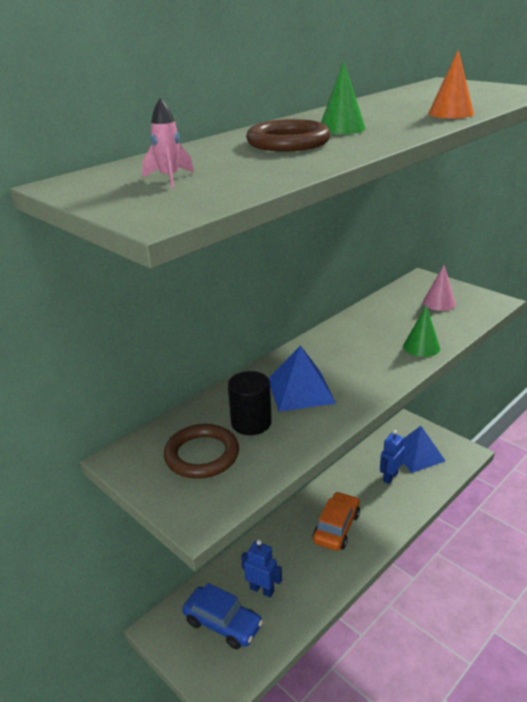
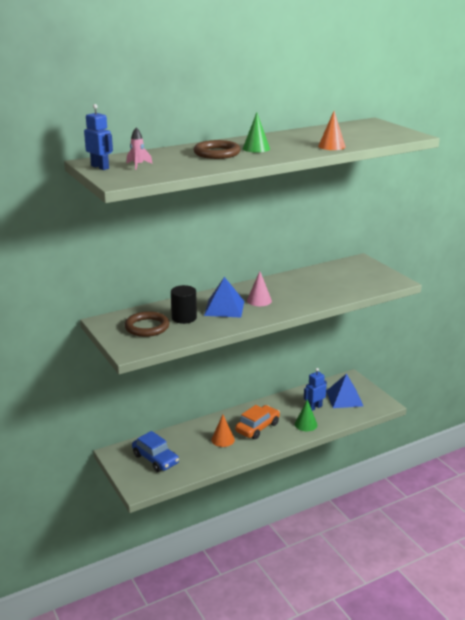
camera: 15 degrees right, 5 degrees down
blue robot [241,539,282,598] -> blue robot moved to [84,104,113,170]
green cone [403,305,440,357] -> green cone moved to [295,399,317,431]
pink cone [423,265,456,311] -> pink cone moved to [247,271,272,306]
none -> orange cone [211,415,235,447]

